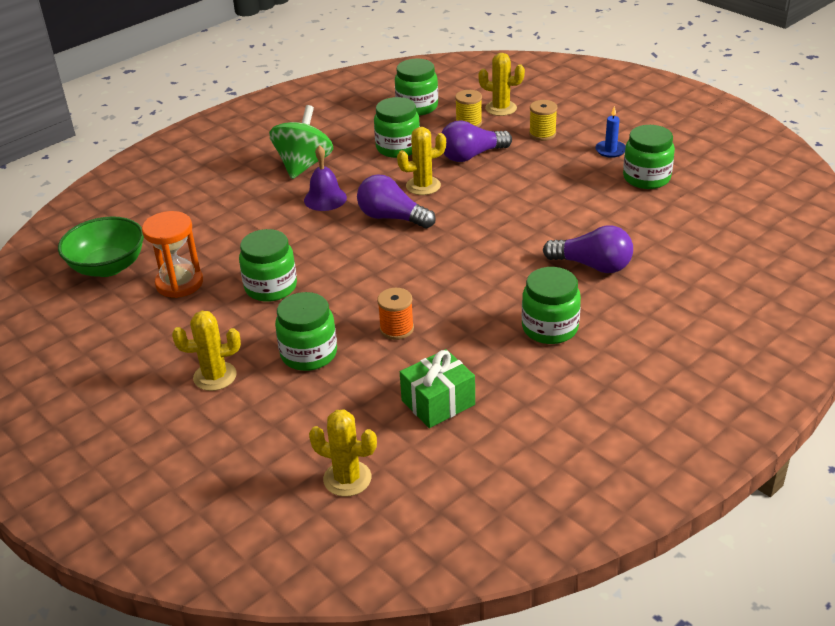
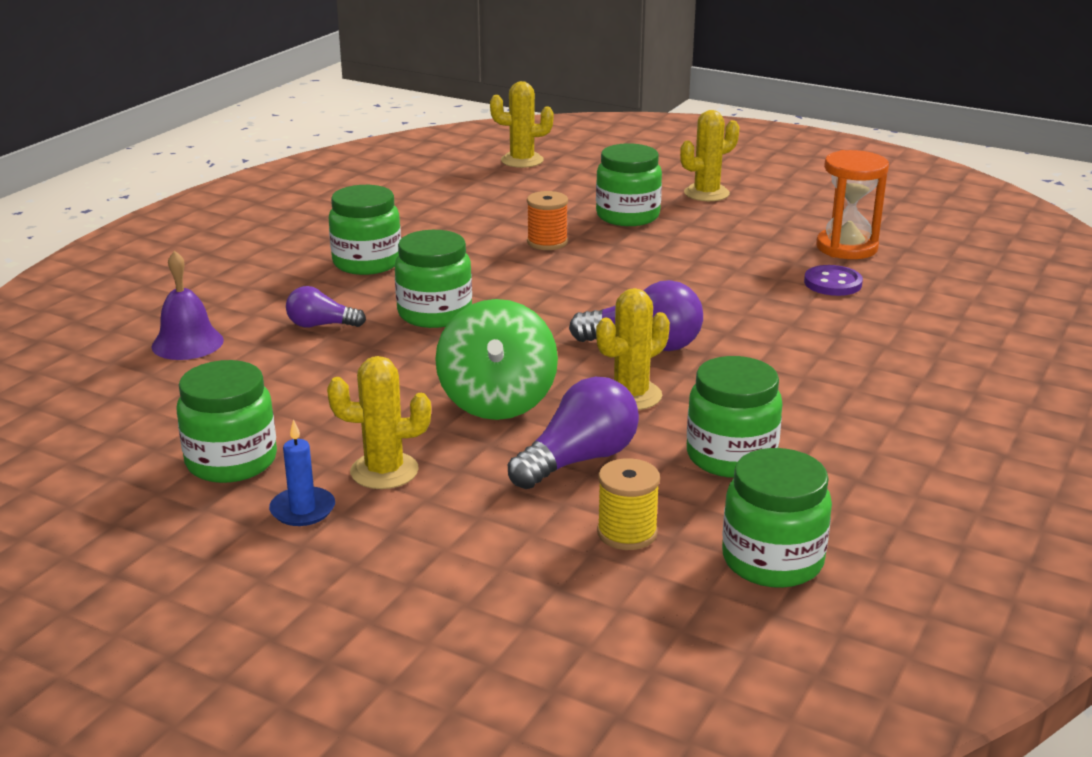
camera: 160 degrees right, 10 degrees down
green bowl [58,216,144,277] -> none
green jar [239,229,297,302] -> green jar moved to [395,230,472,328]
green spinning top [269,105,333,179] -> green spinning top moved to [435,299,558,420]
purple bell [304,145,347,211] -> purple bell moved to [152,251,224,360]
green gift [400,349,475,428] -> none
yellow cactus [478,53,525,116] -> yellow cactus moved to [327,356,431,489]
yellow spool [529,100,557,141] -> none
purple light bulb [543,225,633,273] -> purple light bulb [286,286,366,328], size x0.61
none -> purple button [804,265,863,296]

